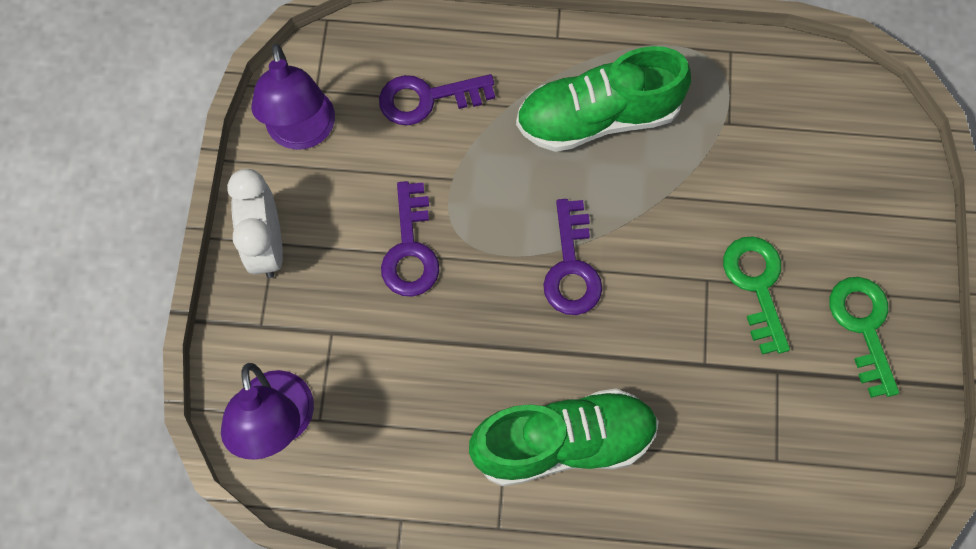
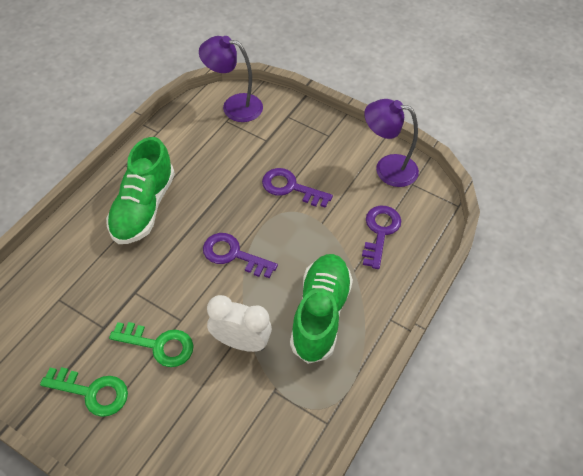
camera: 115 degrees right, 15 degrees down
white clock [227,169,283,278] -> white clock moved to [207,295,272,352]

